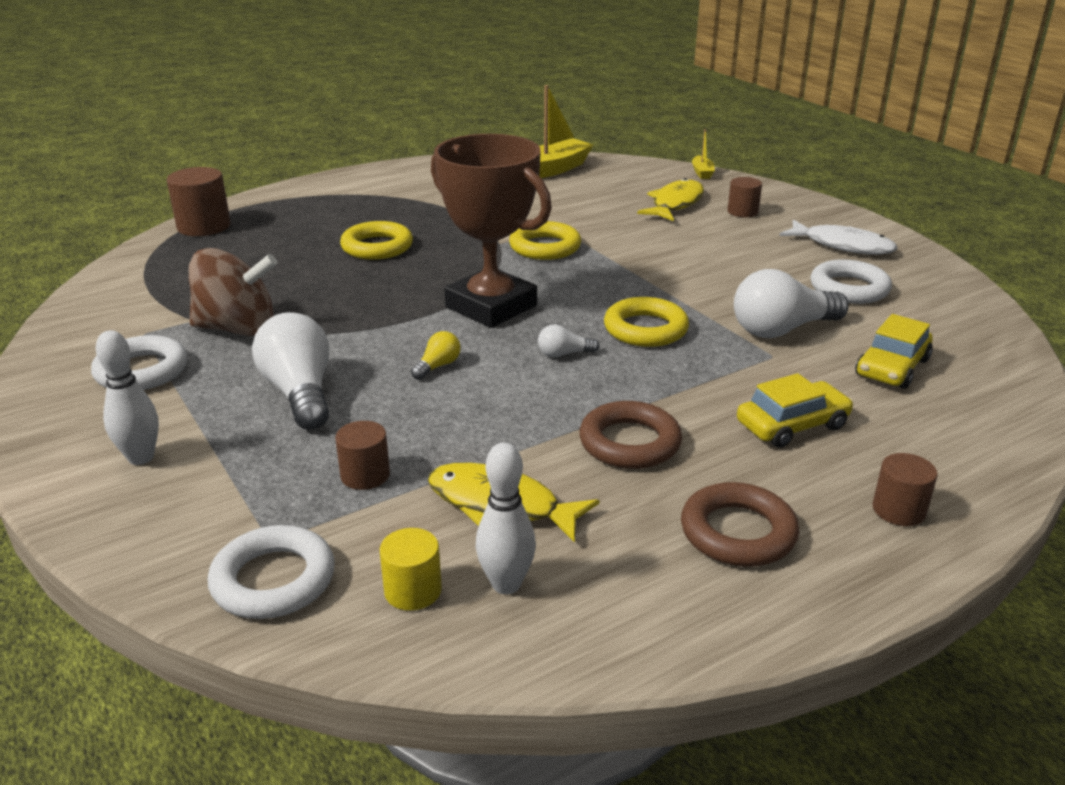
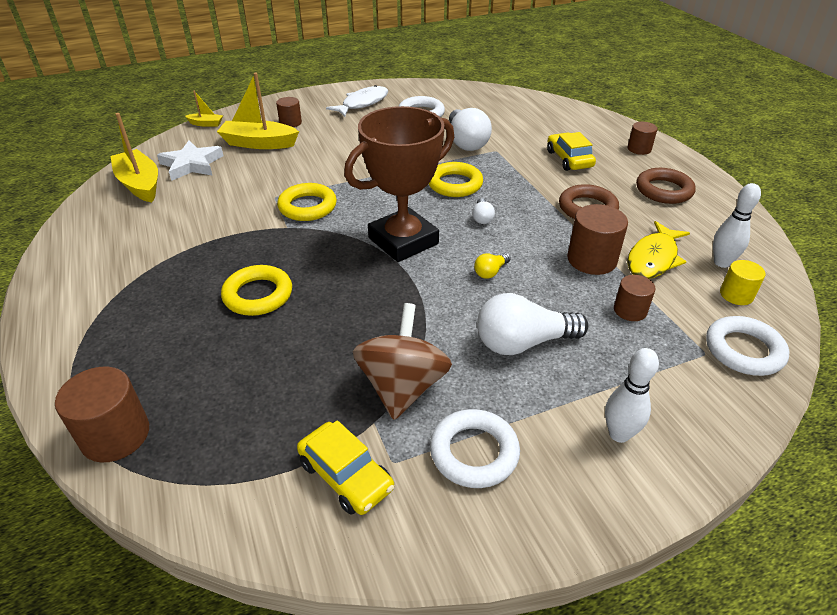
camera: 80 degrees left, 10 degrees up
yellow light bulb [411,331,460,380] -> yellow light bulb turned 90 degrees counterclockwise [474,253,511,279]
yellow fish [637,178,704,221] -> yellow boat [217,72,299,149]
yellow car [855,314,933,389] -> yellow car moved to [297,420,394,515]
none -> white star [157,140,223,181]
none -> brown cylinder [567,204,628,275]

